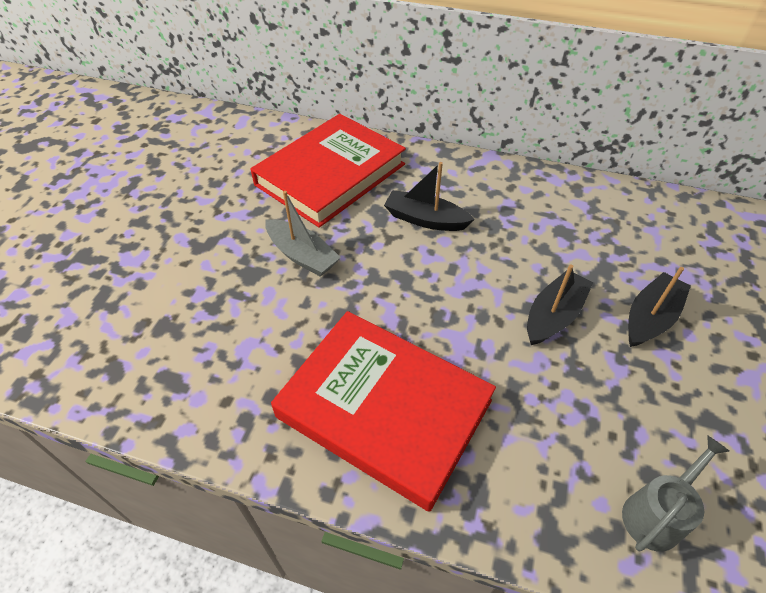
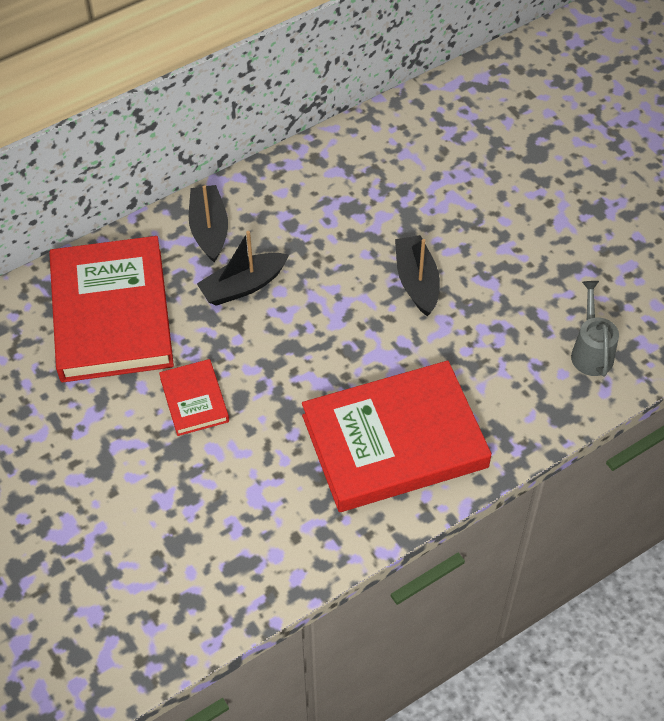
camera: 50 degrees left, 5 degrees up
grey boat [265,191,341,277] -> red book [159,359,229,436]
black boat [628,267,691,347] -> black boat moved to [189,185,228,262]

